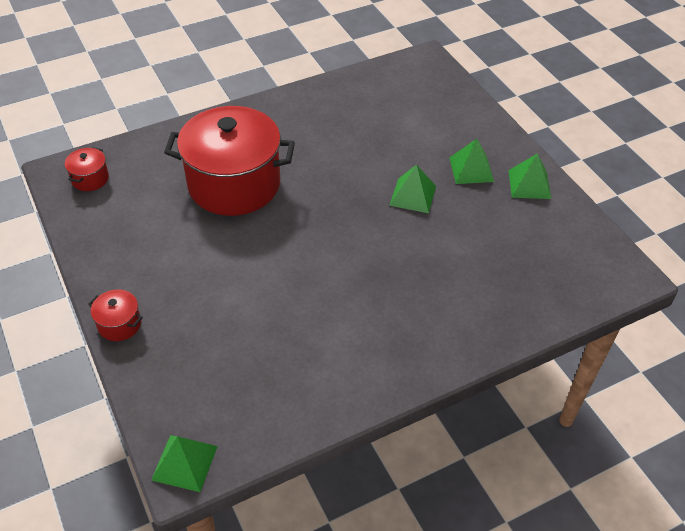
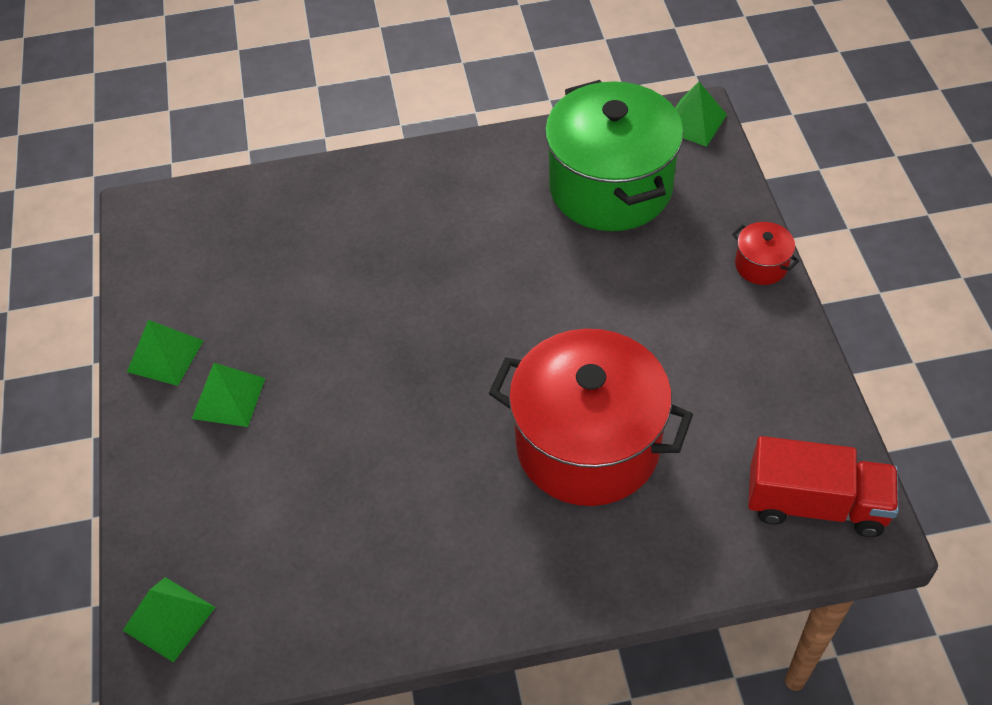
camera: 160 degrees left, 5 degrees up
red pot [65,147,109,191] -> red truck [748,436,899,537]
green pyramid [390,164,436,213] -> green pyramid moved to [122,577,216,663]
none -> green pot [545,80,684,231]

